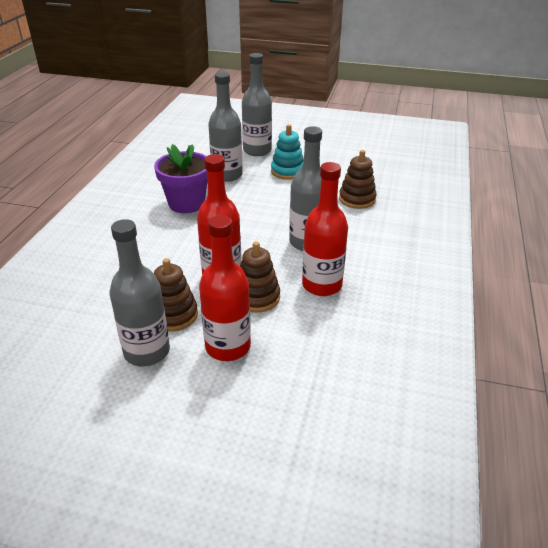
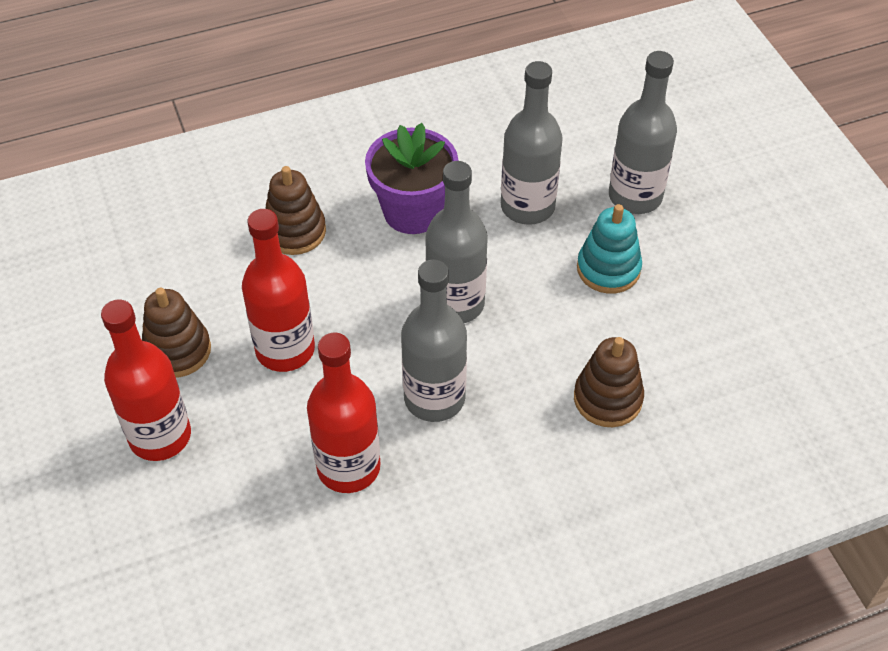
camera: 55 degrees right, 15 degrees up
grey bottle [110,219,170,366] -> grey bottle moved to [425,161,488,323]
brown stacking toy [240,241,280,313] -> brown stacking toy moved to [265,166,326,255]

